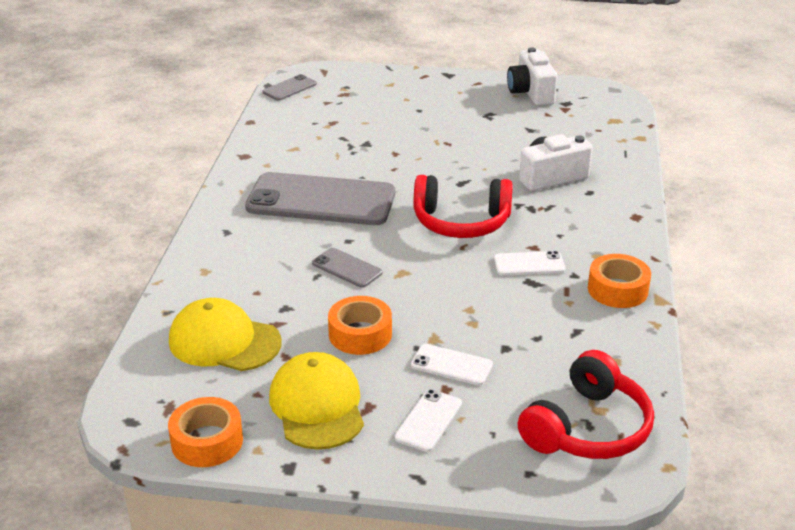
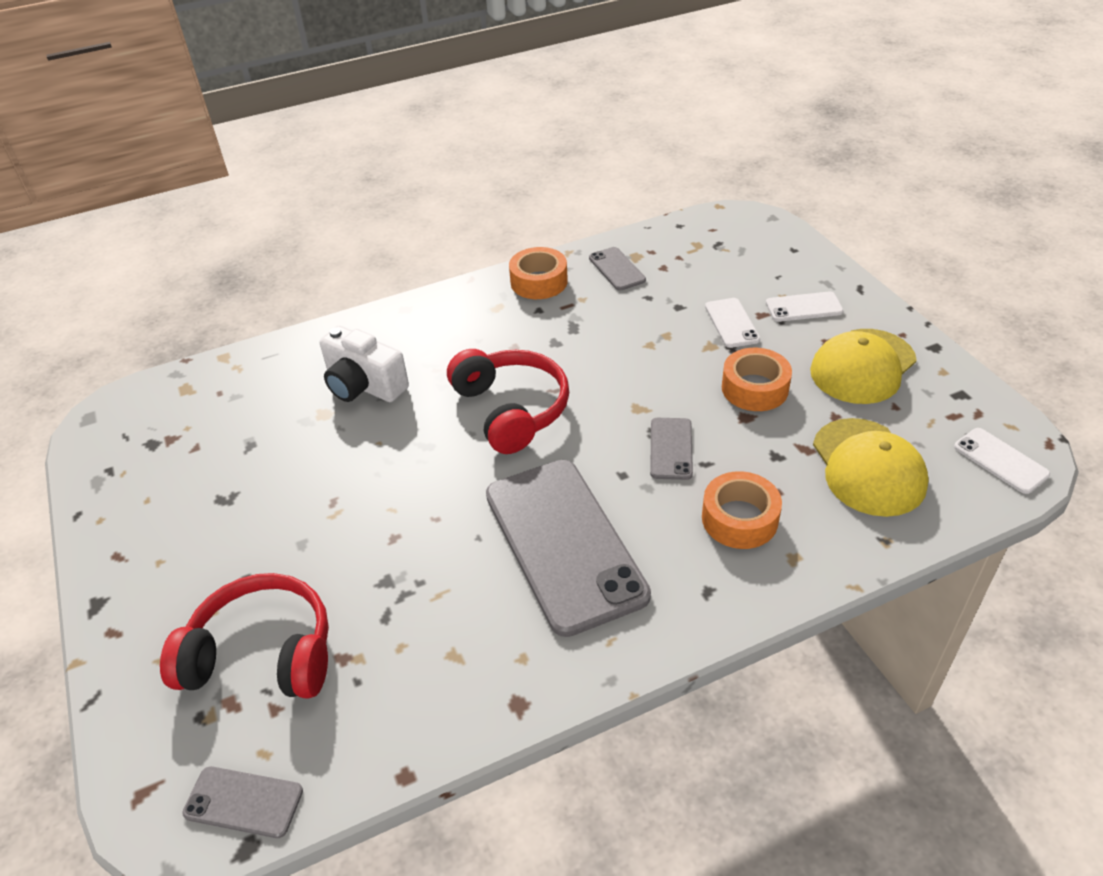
camera: 120 degrees left, 10 degrees up
orange tape [168,397,243,467] -> orange tape moved to [702,471,782,549]
white phone [494,251,565,276] -> white phone moved to [954,428,1050,494]
white camera [507,47,558,106] -> none
red headphones [518,350,654,459] -> red headphones moved to [160,573,329,699]
none -> grey phone [589,247,646,291]

